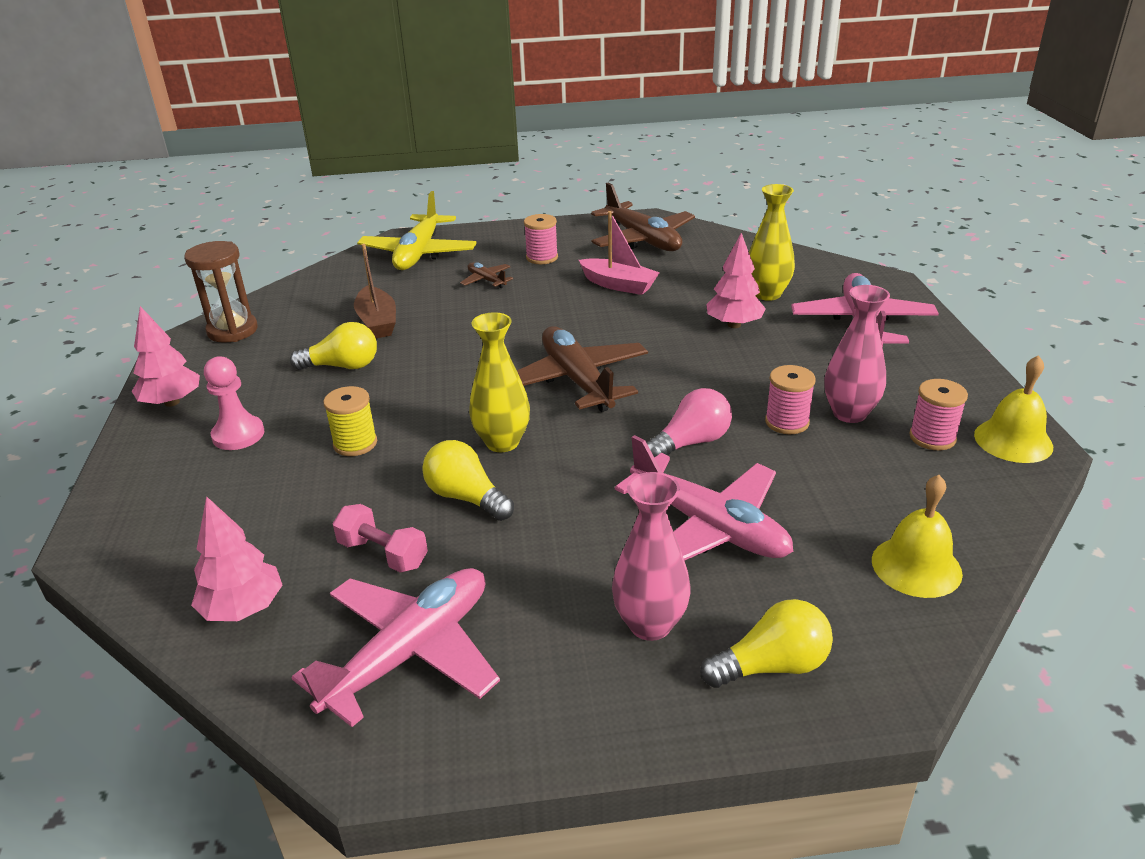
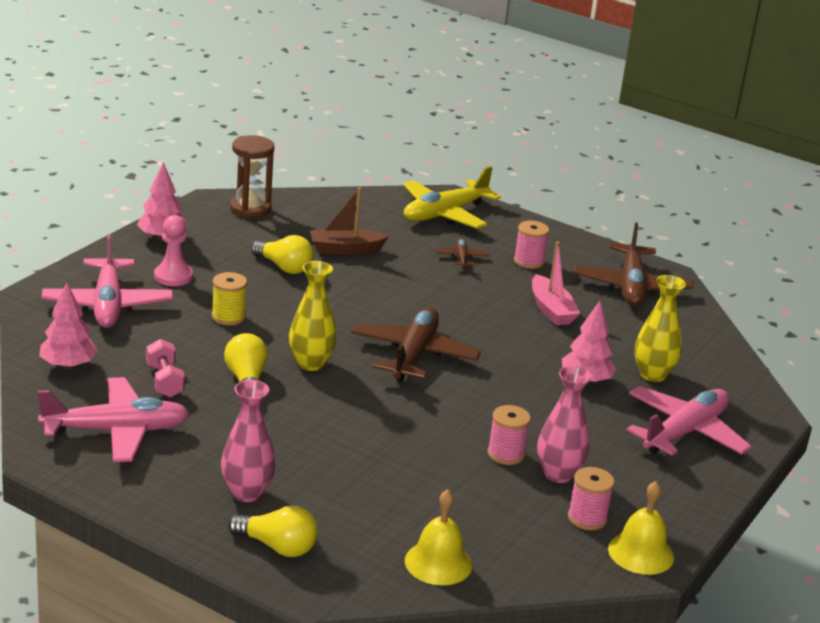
camera: 35 degrees right, 5 degrees down
brown boat [354,244,396,338] -> brown boat turned 60 degrees clockwise [310,187,389,255]
pink plane [615,435,793,561] -> pink plane moved to [42,234,173,328]
pink light bulb [646,388,732,458] -> none

